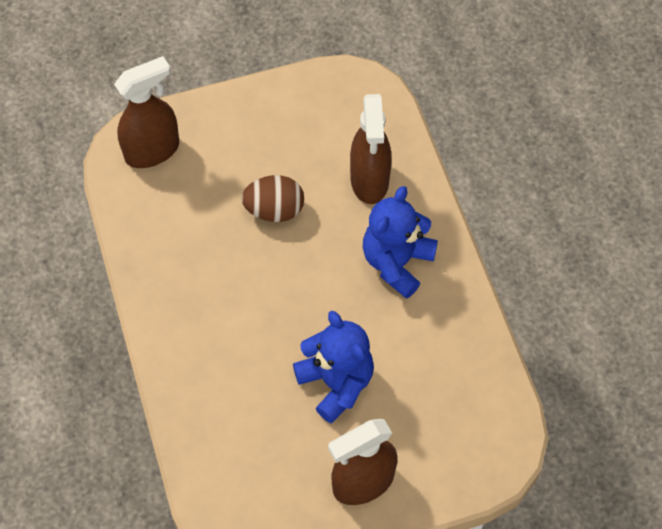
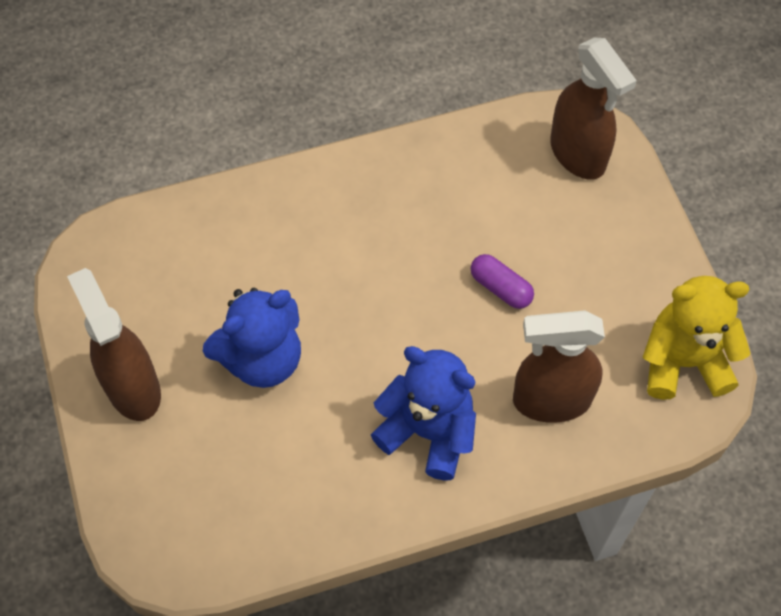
camera: 90 degrees right, 0 degrees up
brown egg [241,175,304,222] -> purple capsule [471,254,534,309]
none -> yellow teddy bear [643,276,751,400]

